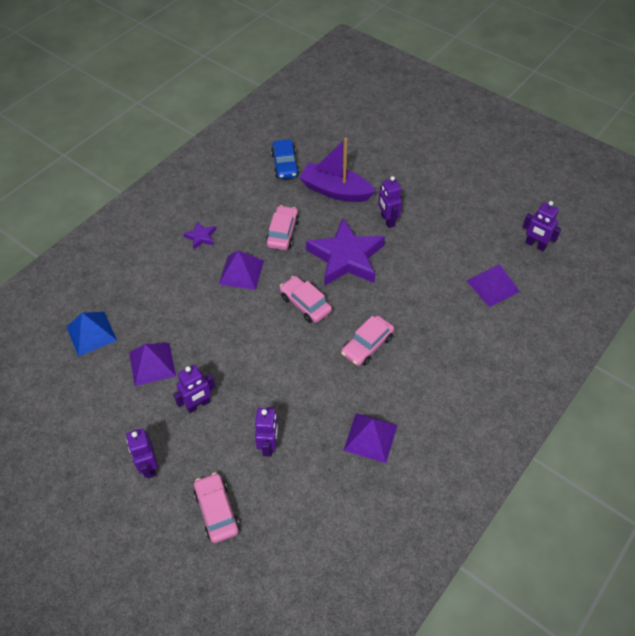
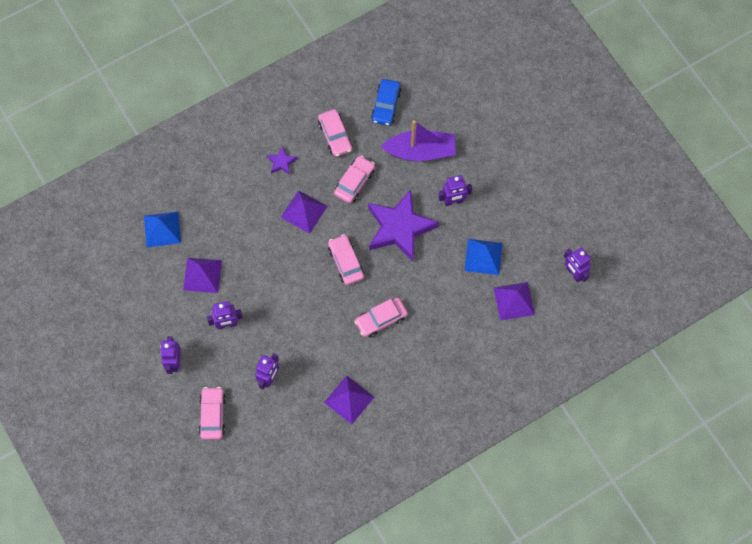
camera: 20 degrees right, 15 degrees up
purple boat [299,138,376,202] -> purple boat turned 135 degrees clockwise [380,120,456,161]
purple robot [378,176,402,228] -> purple robot turned 105 degrees counterclockwise [439,175,472,206]
none -> pink car [318,109,353,157]
none -> blue pyramid [464,239,503,275]

